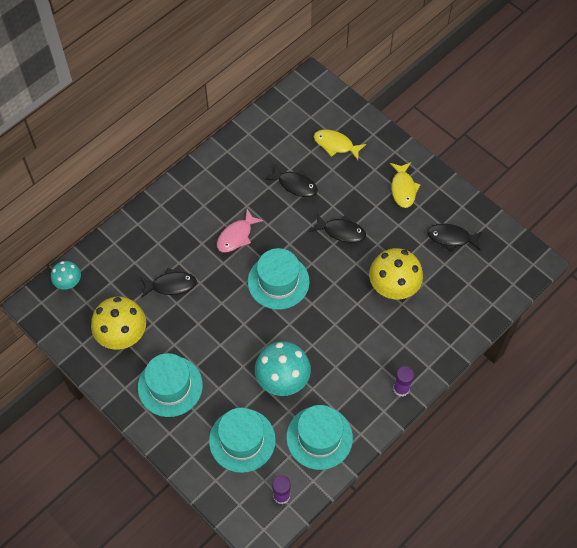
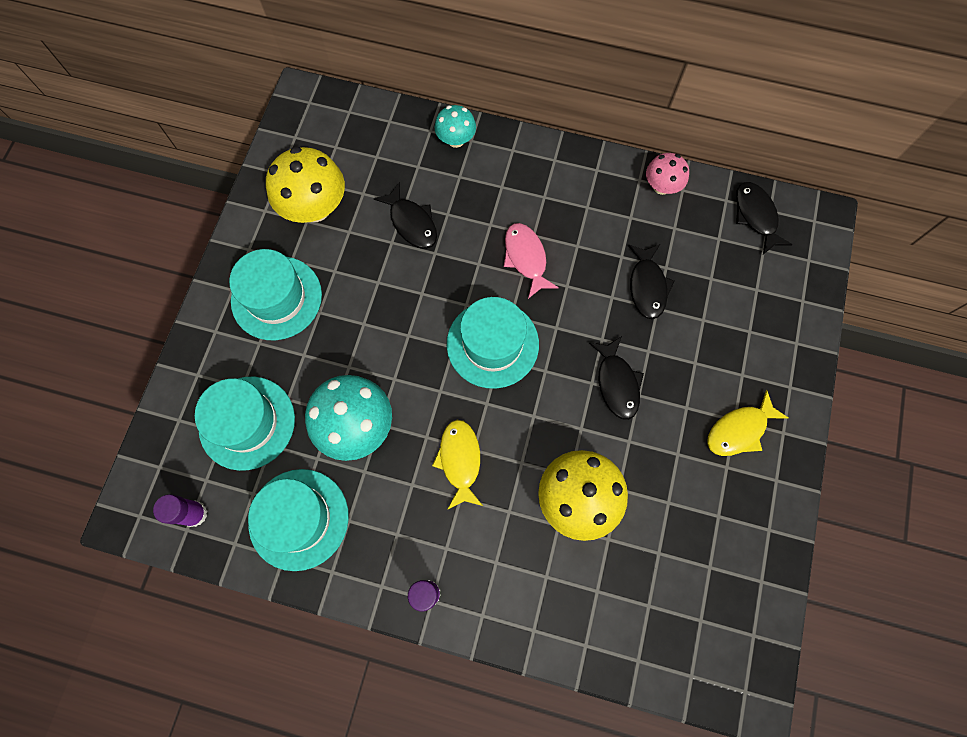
camera: 60 degrees right, 10 degrees up
turquoise mushroom [51,261,81,290] -> turquoise mushroom moved to [434,105,476,148]
pink fish [217,209,264,252] -> pink fish turned 60 degrees clockwise [504,223,559,299]
yellow fish [314,129,366,160] -> yellow fish moved to [432,420,483,510]
black fish [427,224,483,252] -> black fish moved to [736,182,793,255]
none -> pink mushroom [646,153,689,195]

